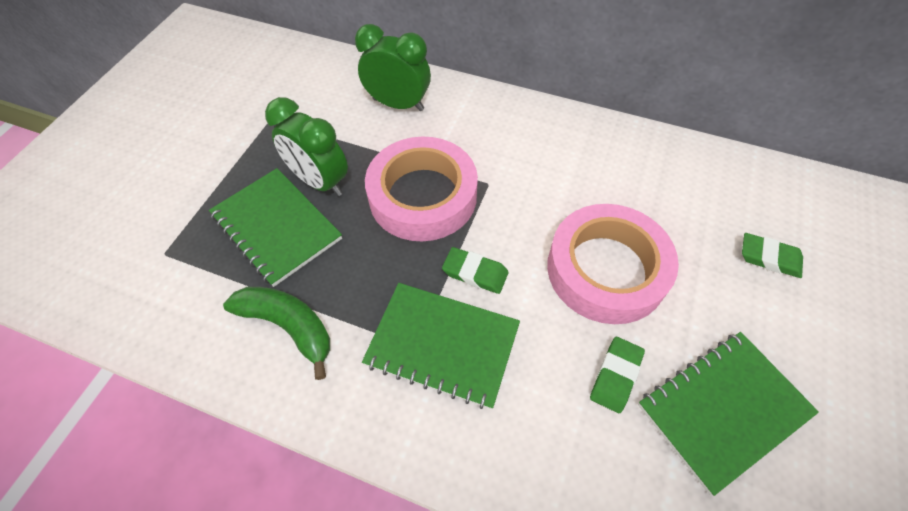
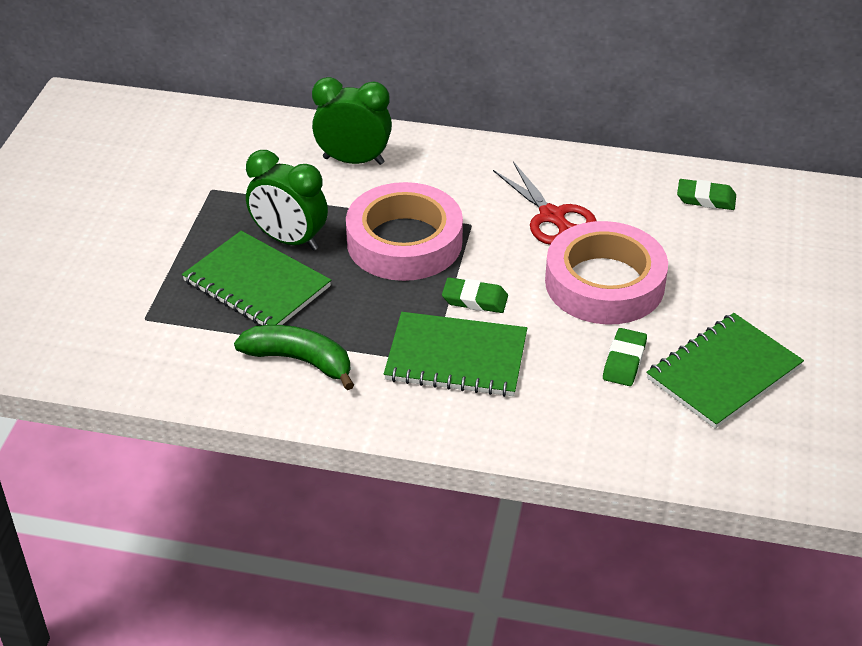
camera: 10 degrees left, 15 degrees down
green eraser [742,233,803,278] -> green eraser moved to [677,179,736,210]
none -> red scissors [493,161,596,245]

